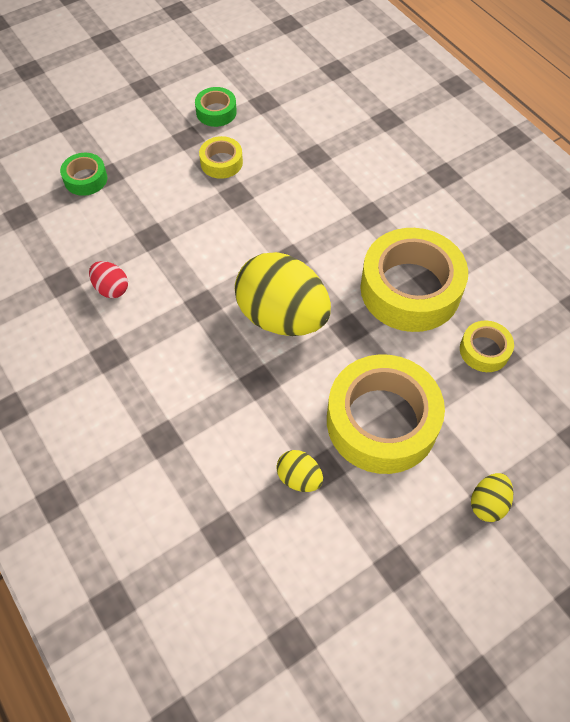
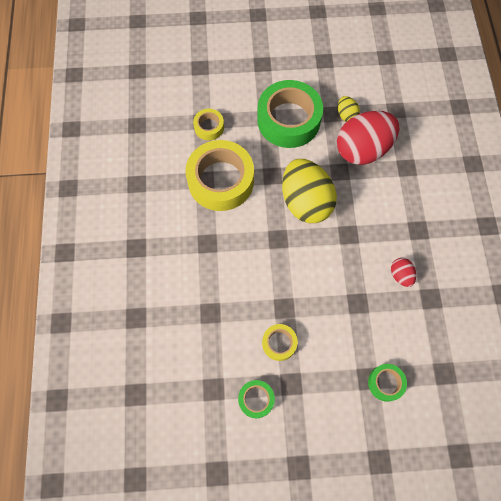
camera: 150 degrees left, 10 degrees up
yellow tape [327,354,445,474] -> green tape [257,80,323,148]
yellow egg [471,473,513,522] -> none
none -> red egg [337,111,399,165]

